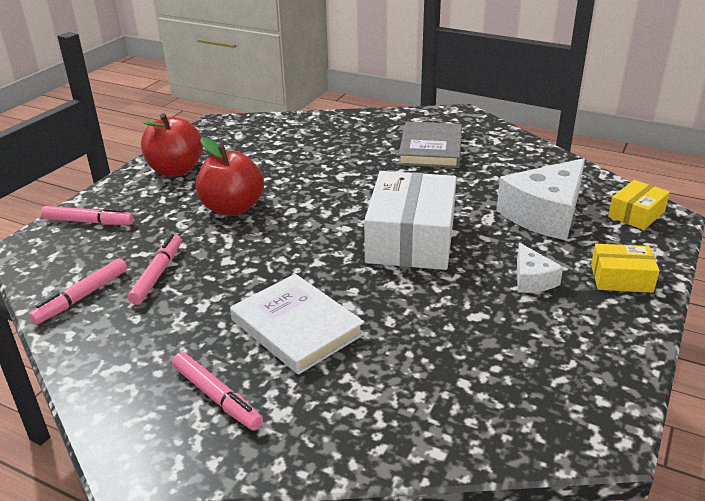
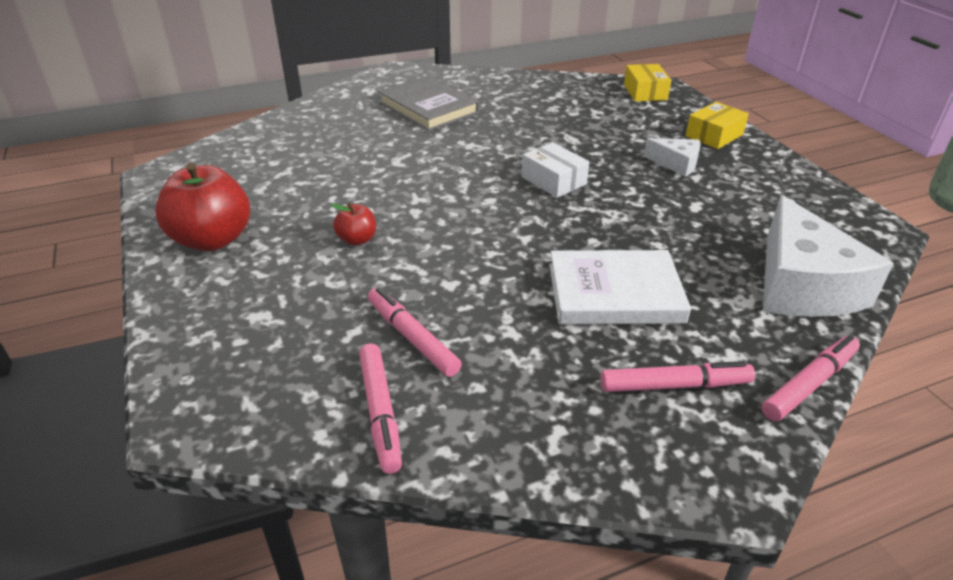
camera: 50 degrees left, 5 degrees up
pink marker [41,206,134,225] -> pink marker moved to [762,335,860,421]
red apple [196,137,264,216] -> red apple [331,203,376,246], size x0.49
white box [364,171,456,270] -> white box [522,142,589,198], size x0.50
white cheese [496,158,585,240] -> white cheese moved to [763,195,894,317]

